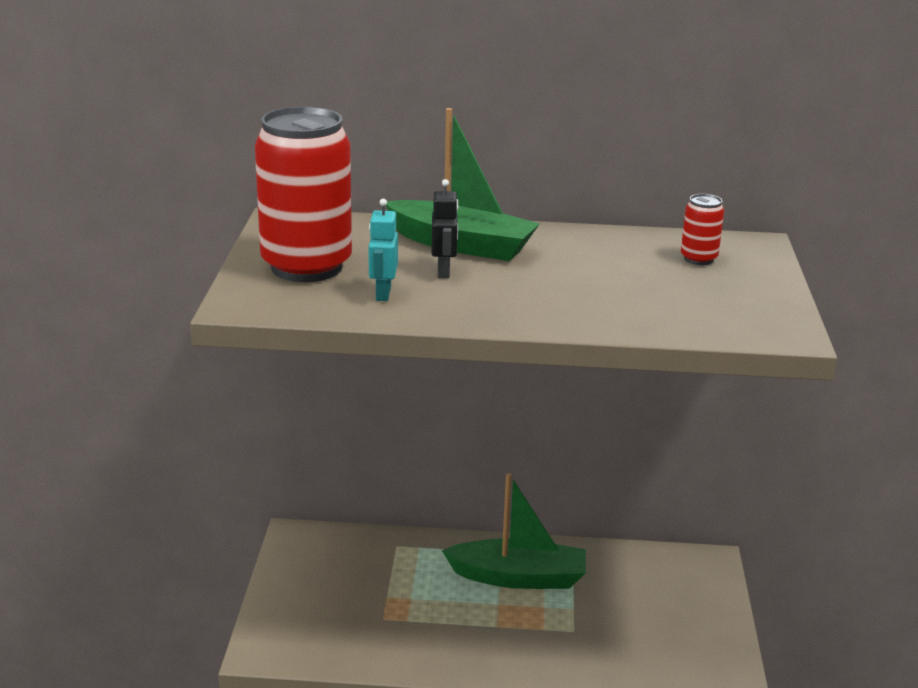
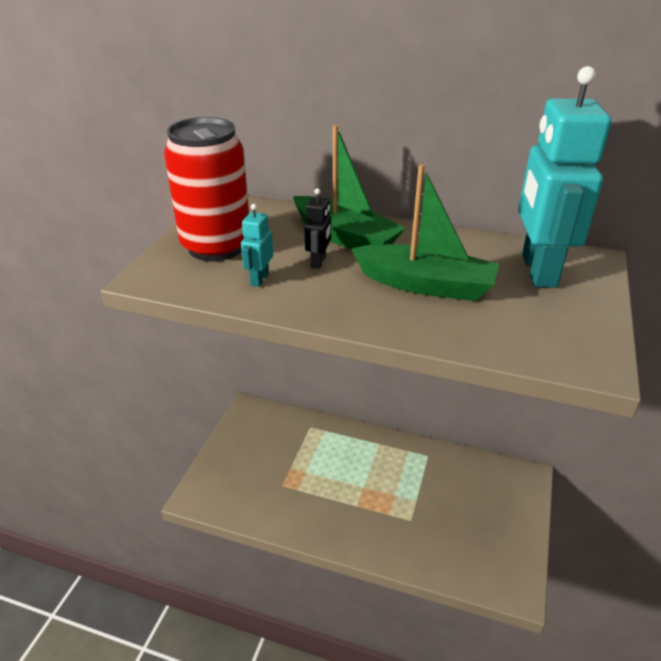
camera: 15 degrees right, 10 degrees up
green boat [442,473,586,589] -> green boat moved to [351,164,499,301]
red can [681,194,724,265] -> turquoise robot [518,66,611,288]

